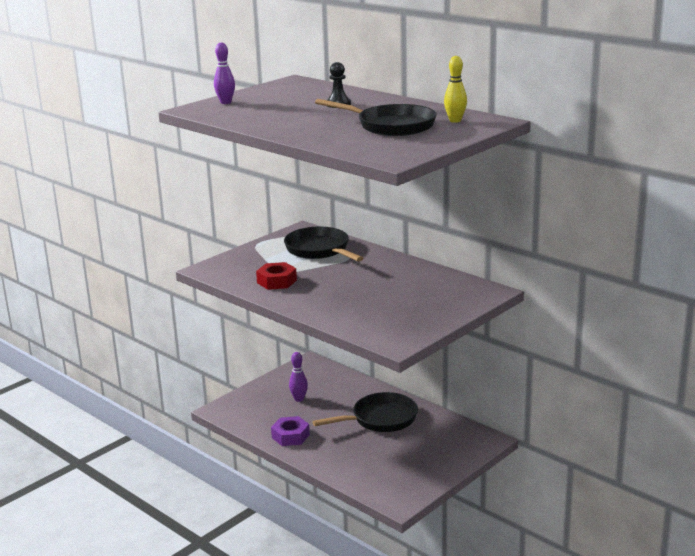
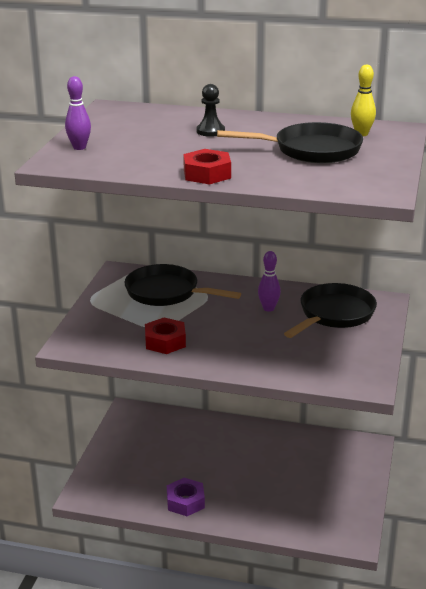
camera: 30 degrees left, 5 degrees up
purple bowling pin [289,352,308,402] -> purple bowling pin moved to [258,251,281,312]
black pan [312,392,418,432] -> black pan moved to [284,283,377,338]
none -> red nut [183,149,231,185]

